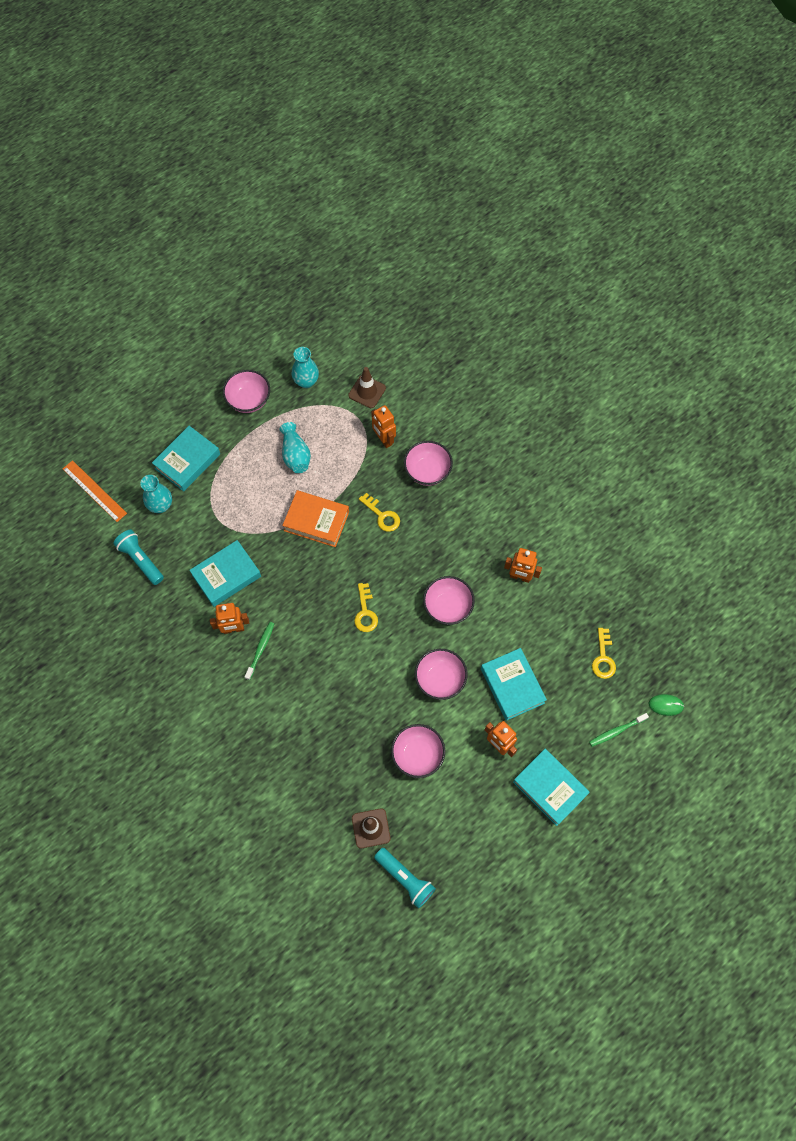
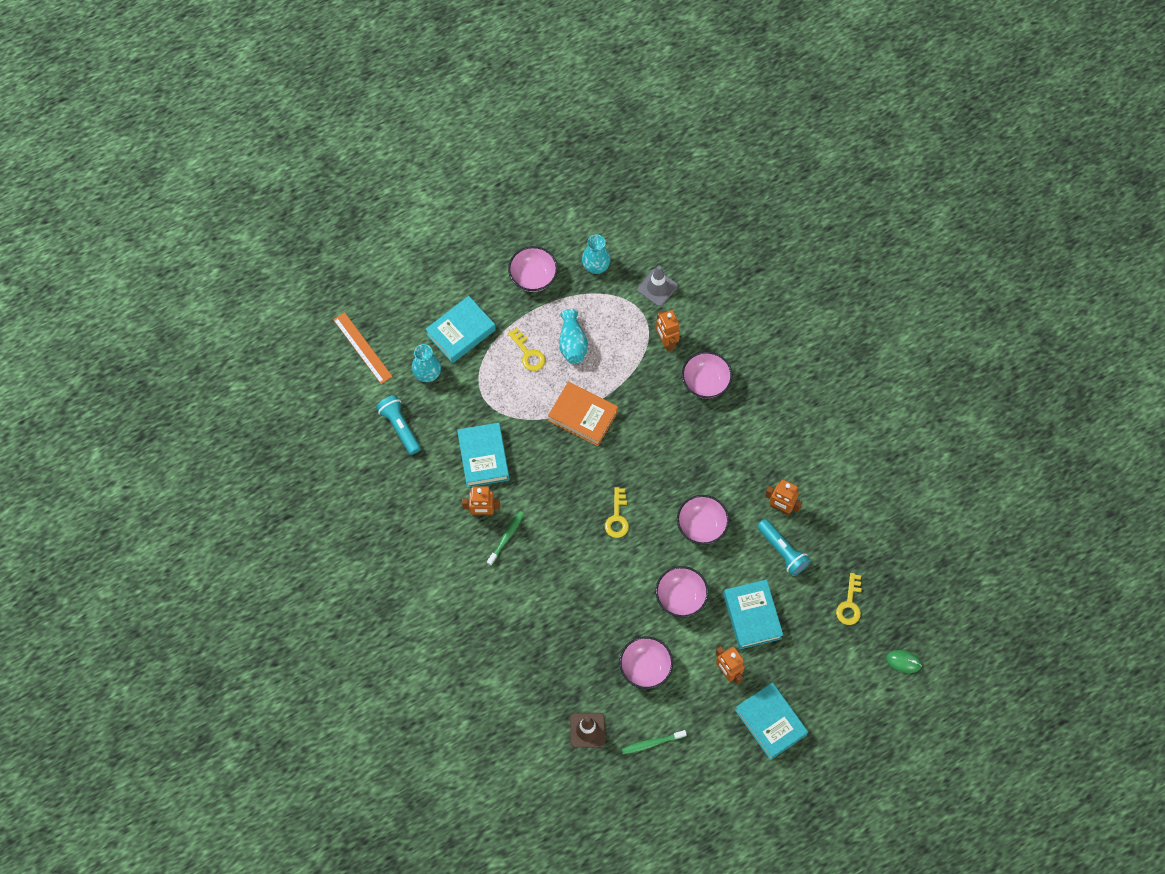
camera: 10 degrees right, 0 degrees up
turquoise book [189,540,261,607] -> turquoise book turned 75 degrees counterclockwise [457,423,509,488]
brown traffic cone [348,367,386,408] -> grey traffic cone [637,266,678,306]
yellow key [359,493,400,532] -> yellow key moved to [508,328,545,371]
turquoise flashlight [374,848,436,908] -> turquoise flashlight moved to [757,519,811,576]
green toothbrush [589,713,649,747] -> green toothbrush moved to [622,730,687,754]

